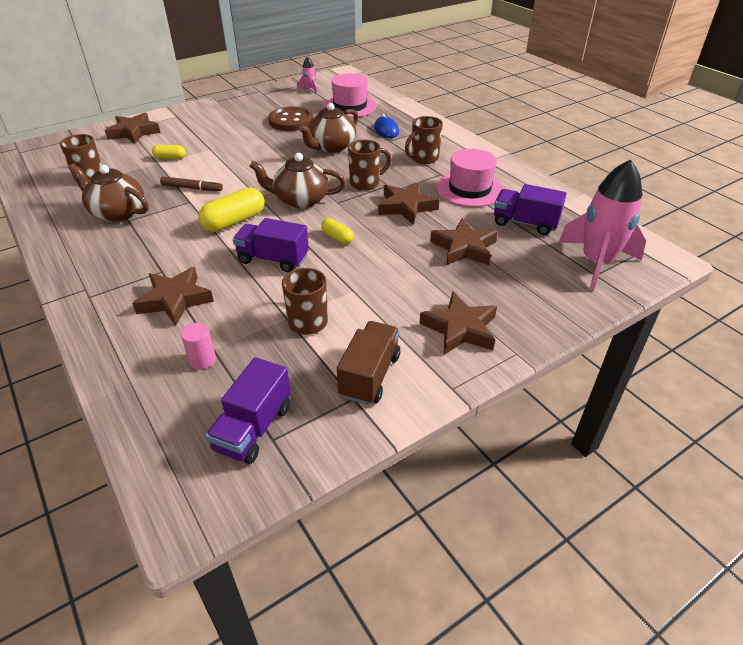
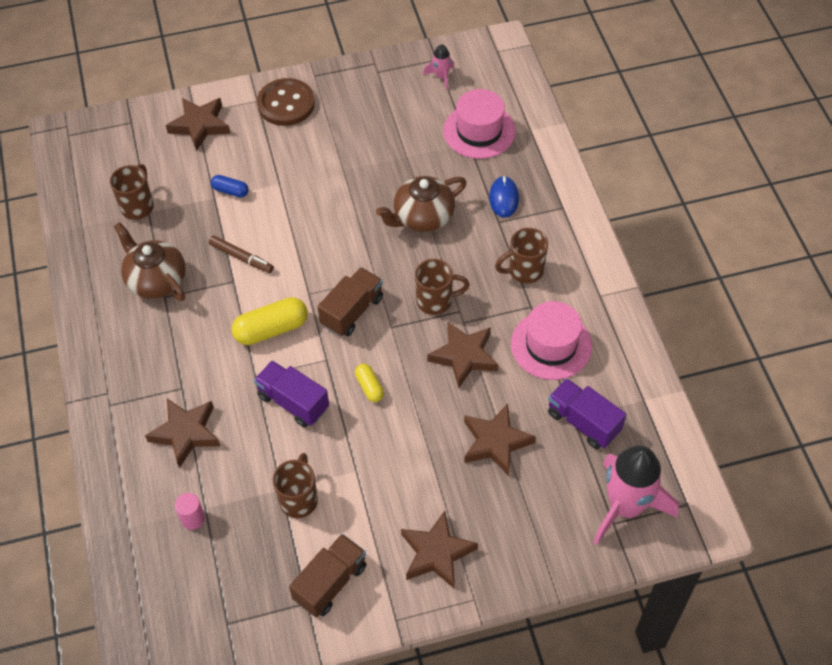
camera: 20 degrees right, 15 degrees up
yellow capsule [152,145,186,159] -> blue capsule [211,175,249,198]
purple truck [206,357,291,464] -> none
brown teapot [250,153,346,208] -> brown truck [318,267,383,336]
brown button [268,106,314,131] -> brown button moved to [257,78,315,126]

